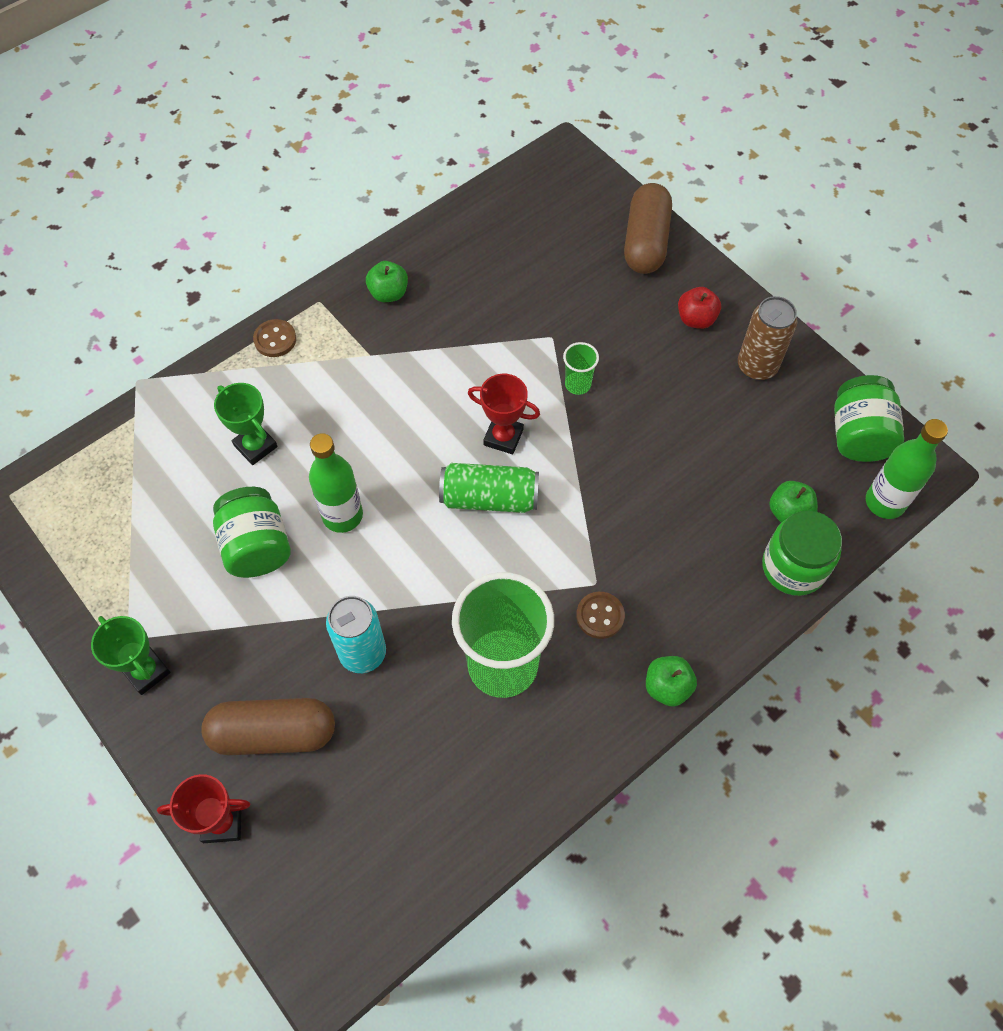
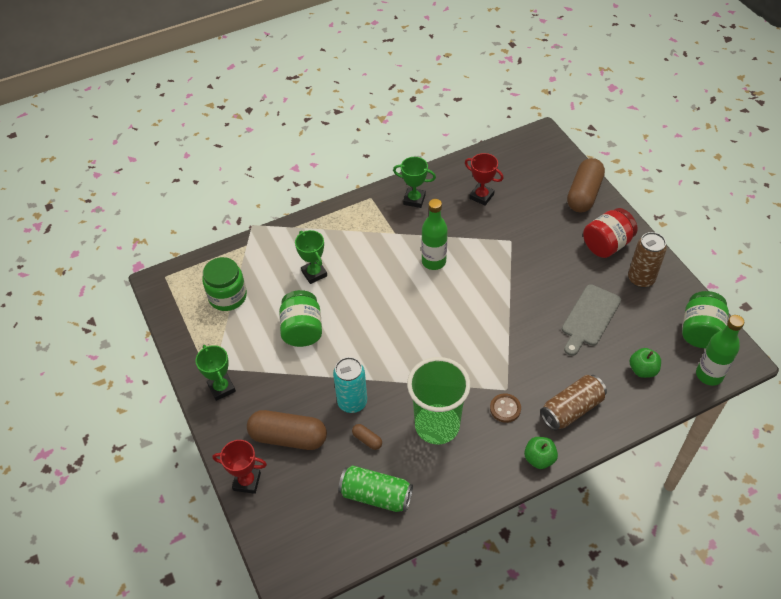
camera: 15 degrees right, 10 degrees down
brown button [253,319,296,357] -> none
green bottle [309,433,363,533] -> green bottle moved to [422,199,448,270]
green apple [366,261,408,302] -> green trophy [393,157,436,208]
green can [439,463,539,513] -> green can moved to [338,465,413,512]
red trophy [468,374,540,454] -> red trophy moved to [465,153,504,205]
green cup [563,342,599,395] -> none
red apple [678,287,721,329] -> red jar [583,208,638,258]
green jar [762,511,842,596] -> green jar moved to [202,257,247,311]
none -> brown capsule [352,424,382,450]
none -> brown can [540,375,607,431]
none -> grey cutting board [562,284,621,356]

